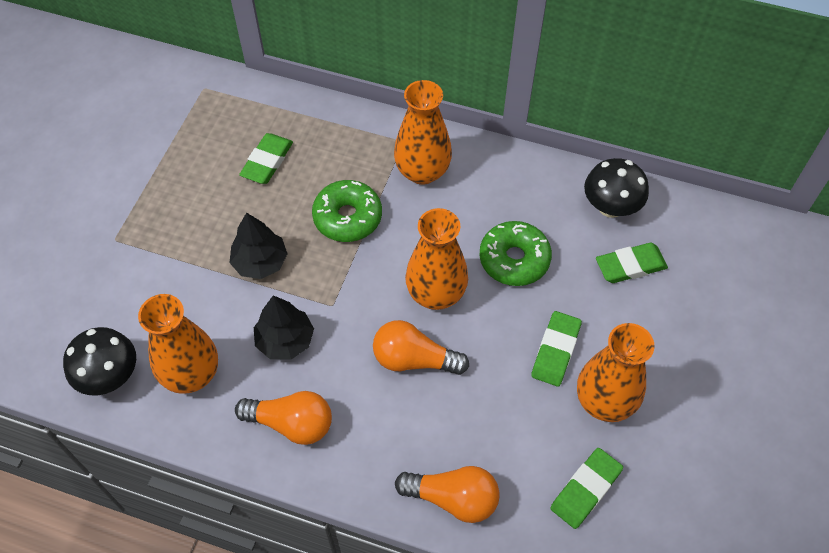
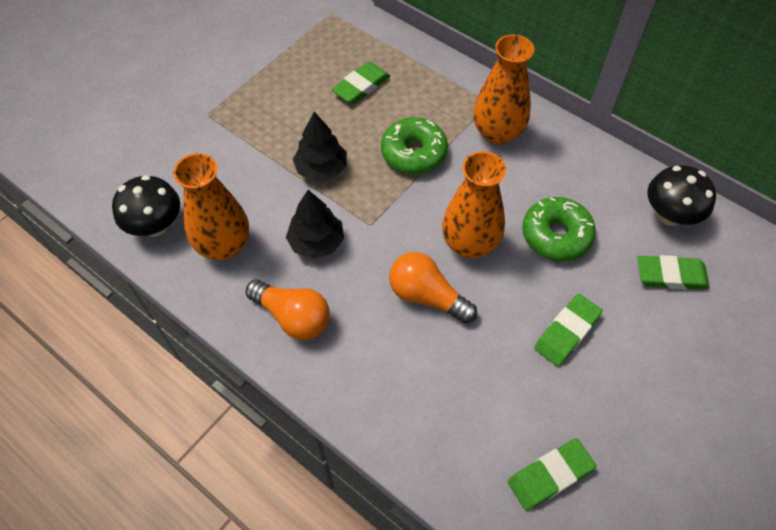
camera: 20 degrees right, 0 degrees up
orange light bulb [395,466,500,523] -> none
orange vase [577,323,654,422] -> none

